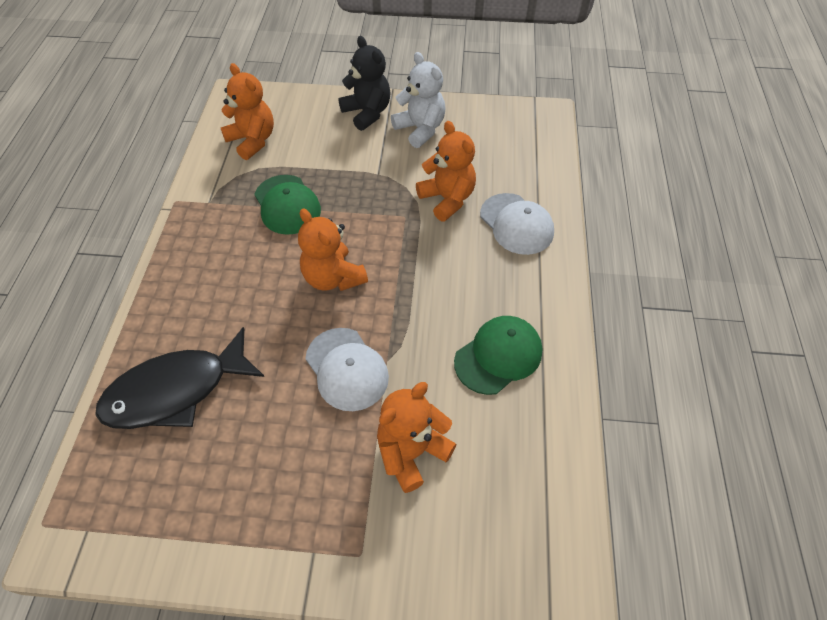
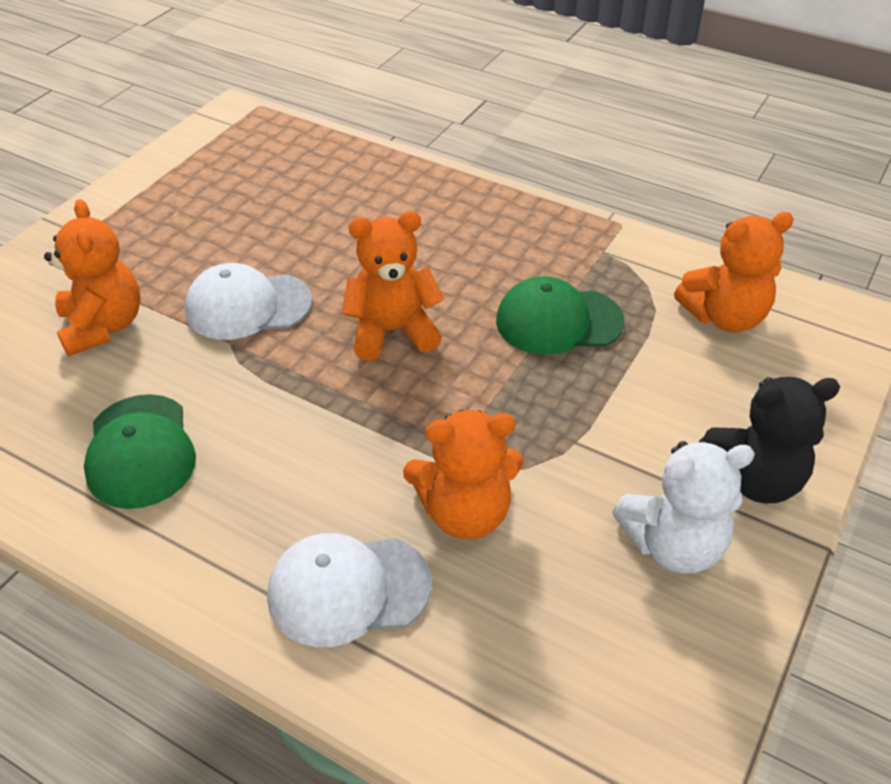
camera: 115 degrees right, 10 degrees down
black fish [95,327,264,429] -> none

